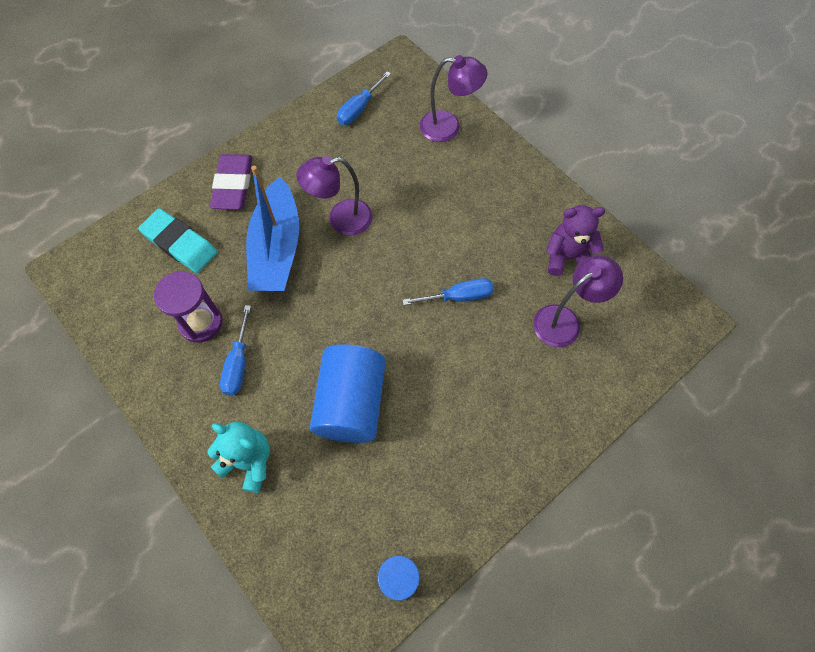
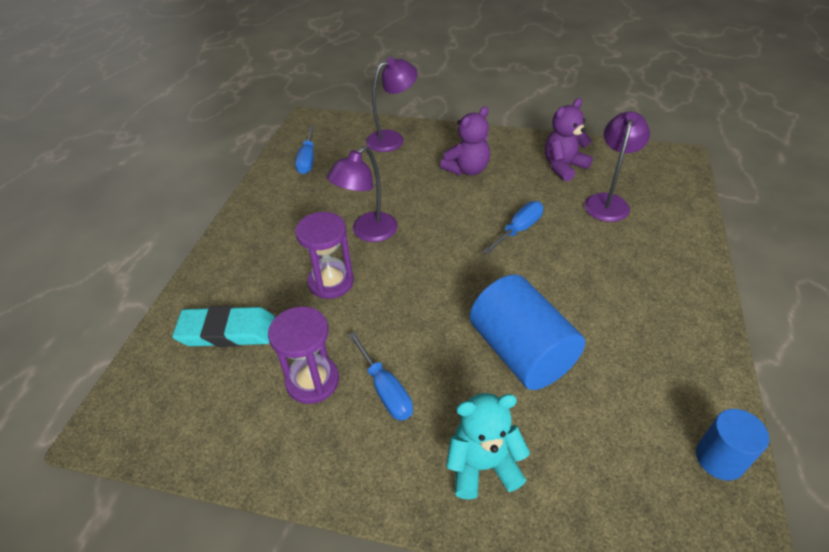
camera: 35 degrees left, 20 degrees down
purple eraser [210,154,252,210] -> none
blue boat [246,166,299,291] -> purple hourglass [295,212,354,299]
none -> purple teddy bear [440,106,490,175]

